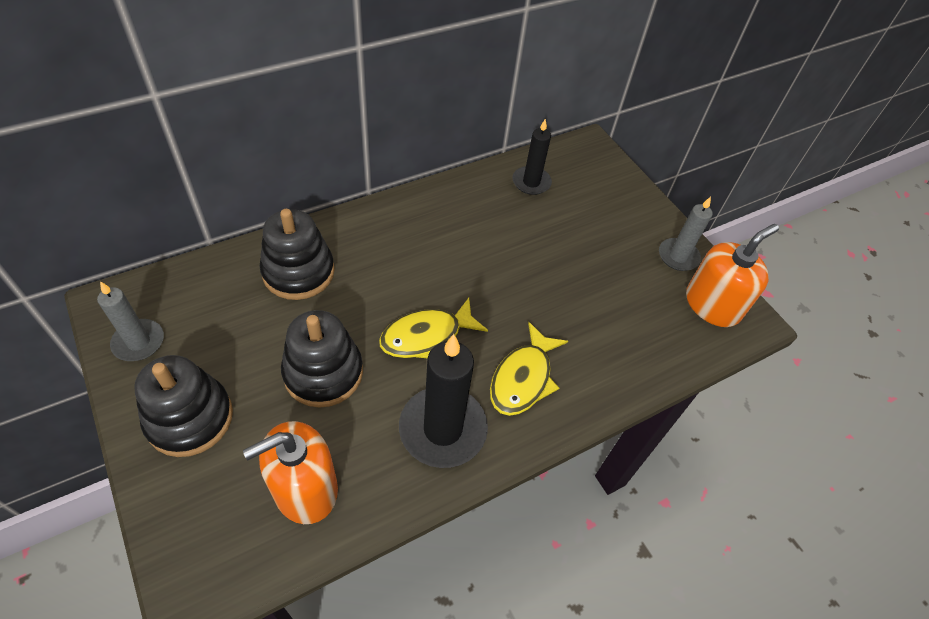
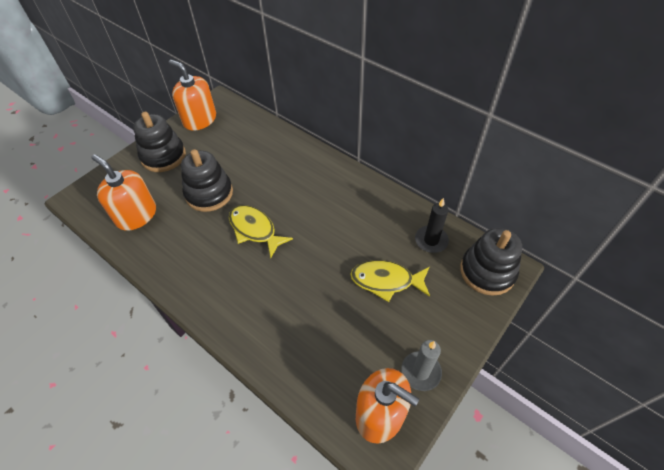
camera: 75 degrees right, 0 degrees up
grey candle [97,281,164,361] -> orange soap dispenser [169,60,216,131]
black stacking toy [259,209,335,300] -> black stacking toy moved to [460,228,522,296]
black candle [399,334,488,468] -> none
yellow fish [490,322,568,416] -> yellow fish moved to [351,260,430,302]

